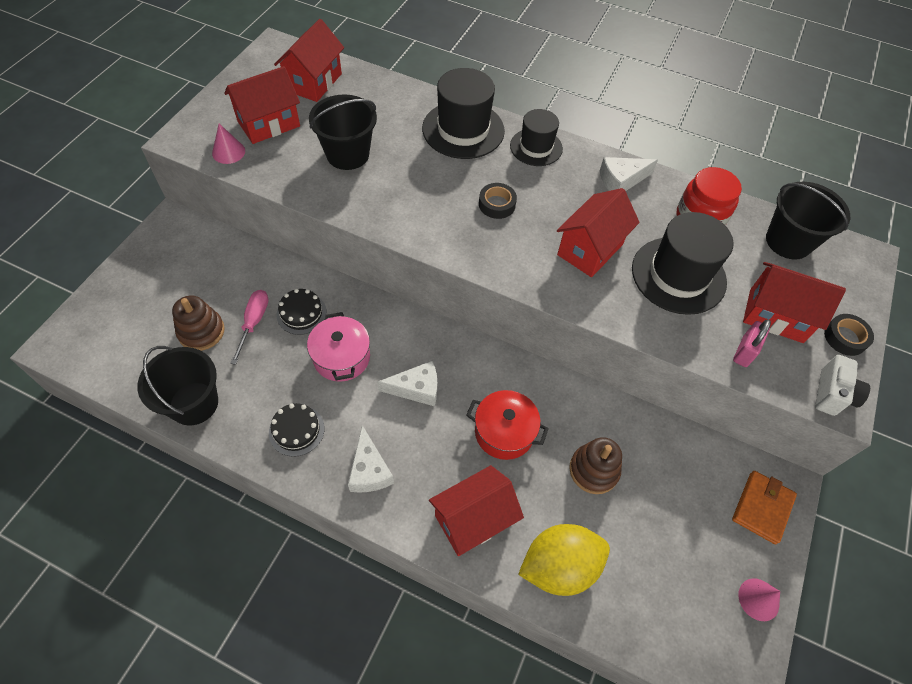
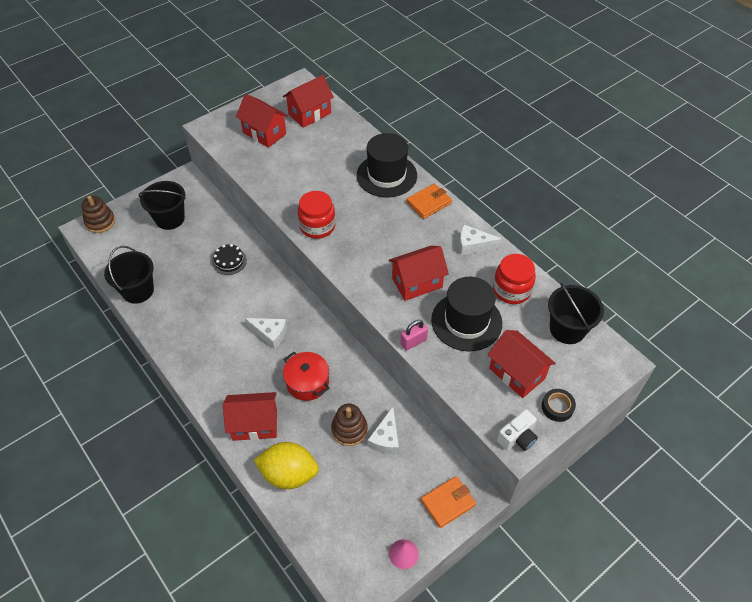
camera: 30 degrees right, 5 degrees down
brown stacking toy [172,296,225,351] -> brown stacking toy moved to [82,196,115,233]
pink cone [212,124,245,164] -> none
red house [224,66,300,144] -> red house turned 45 degrees clockwise [236,94,288,148]
pink screwdriver [230,290,269,365] -> none
black cake [269,403,324,457] -> none
pink pot [307,312,370,382] -> none
black bucket [309,94,377,170] -> black bucket moved to [139,181,186,230]
white cheese [348,425,394,493] -> white cheese moved to [368,407,399,454]
black tape [479,183,517,219] -> none
black hat [510,109,563,166] -> orange wallet [406,184,452,219]
pink padlock [733,319,771,367] -> pink padlock moved to [400,320,428,351]
none -> red jar [298,191,336,239]

